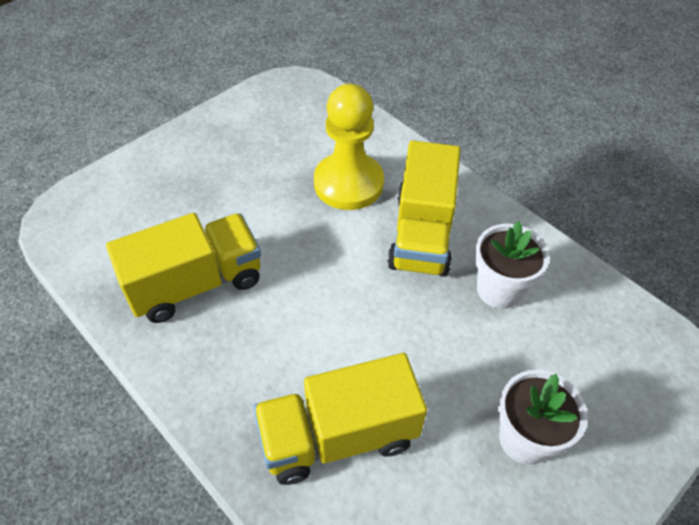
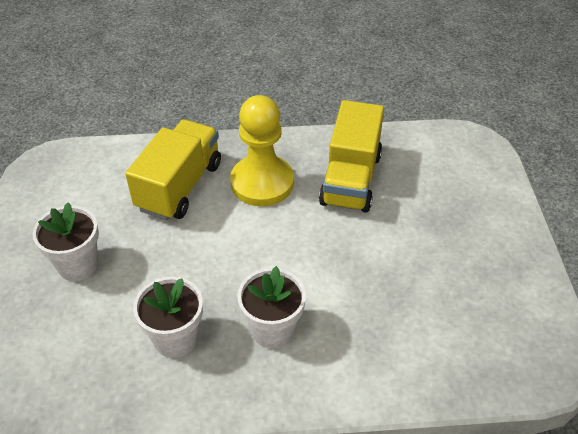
camera: 130 degrees right, 5 degrees down
yellow pawn [314,84,384,210] -> yellow pawn moved to [230,95,294,206]
yellow truck [388,140,461,277] -> white flower pot [237,266,306,349]

